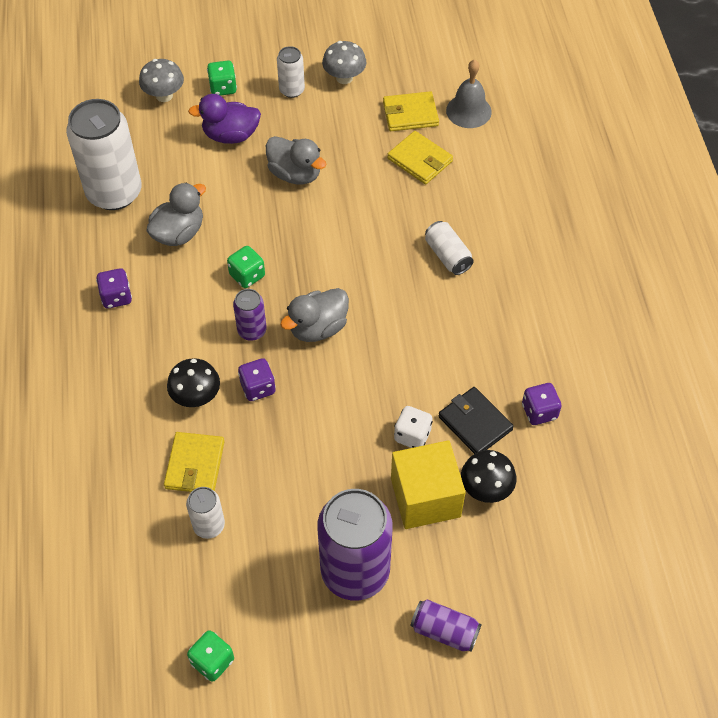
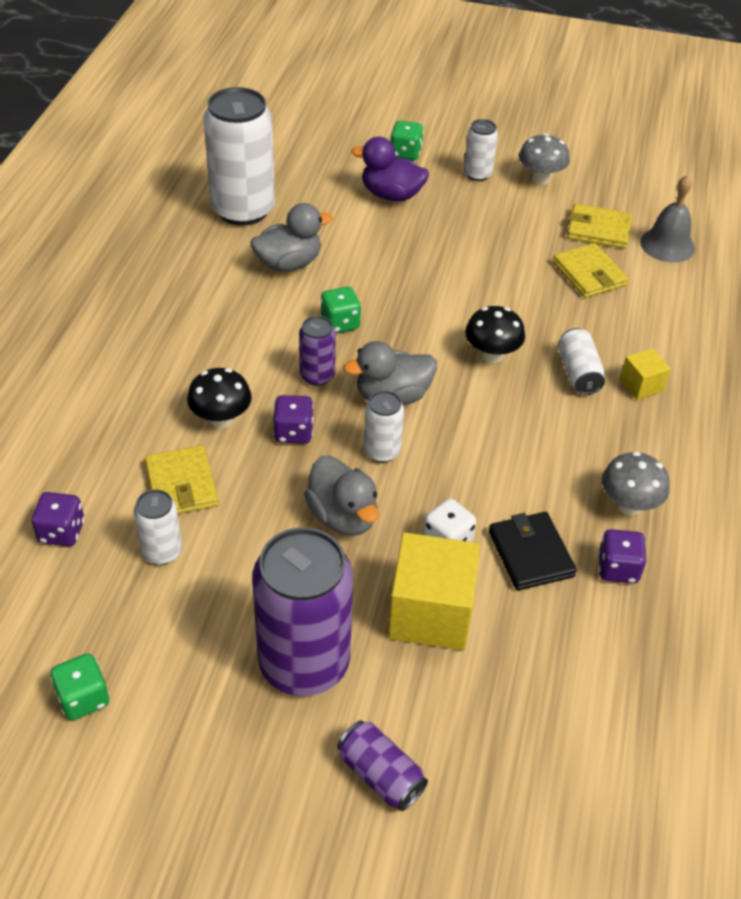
camera: 20 degrees right, 10 degrees down
purple dice [96,268,132,308] -> purple dice moved to [32,492,85,546]
grey mushroom [139,59,184,102] -> grey mushroom moved to [602,451,670,515]
yellow wallet [164,432,224,492] -> yellow wallet turned 45 degrees counterclockwise [145,445,219,514]
grey duck [266,136,327,185] -> grey duck moved to [304,456,379,536]
black mushroom [461,450,516,503] -> black mushroom moved to [465,306,525,363]
none -> white can [364,391,404,462]
none -> yellow cube [620,348,671,400]

